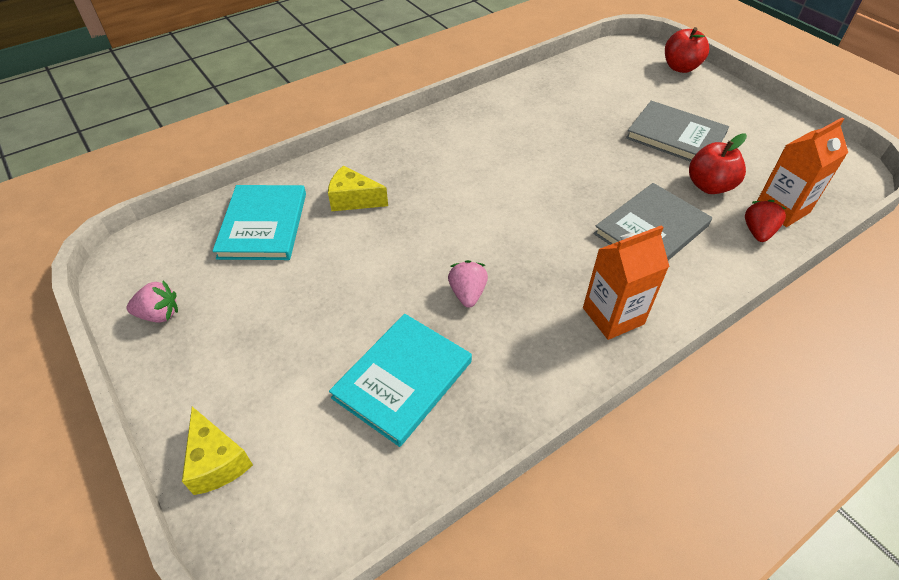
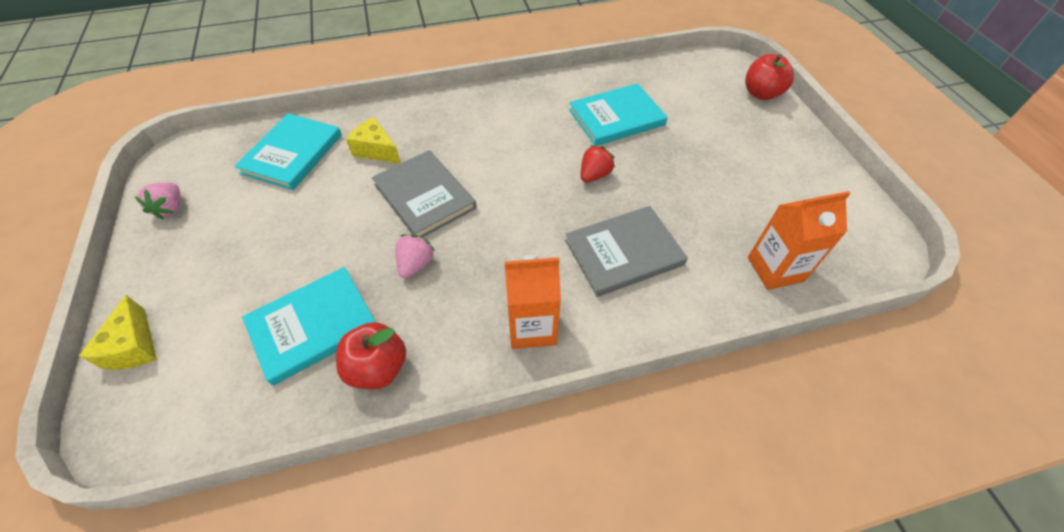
camera: 20 degrees right, 5 degrees up
pink strawberry [127,280,178,323] -> pink strawberry turned 75 degrees clockwise [135,182,180,219]
grey book [626,101,729,162] -> grey book moved to [372,150,477,238]
red apple [689,134,747,194] -> red apple moved to [336,322,406,389]
red strawberry [745,200,787,242] -> red strawberry moved to [581,145,615,182]
none -> turquoise book [569,83,668,146]

